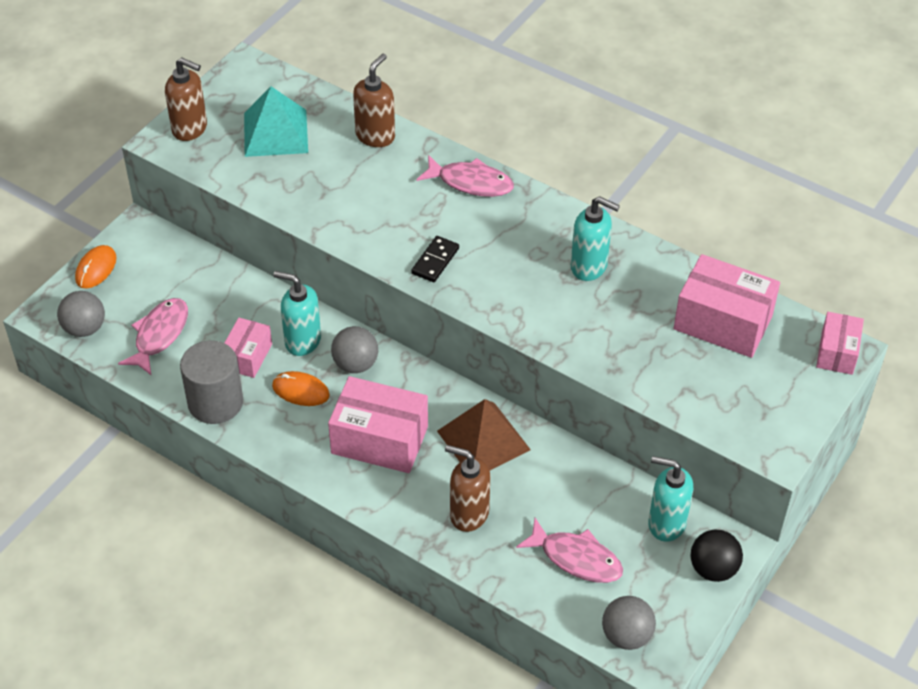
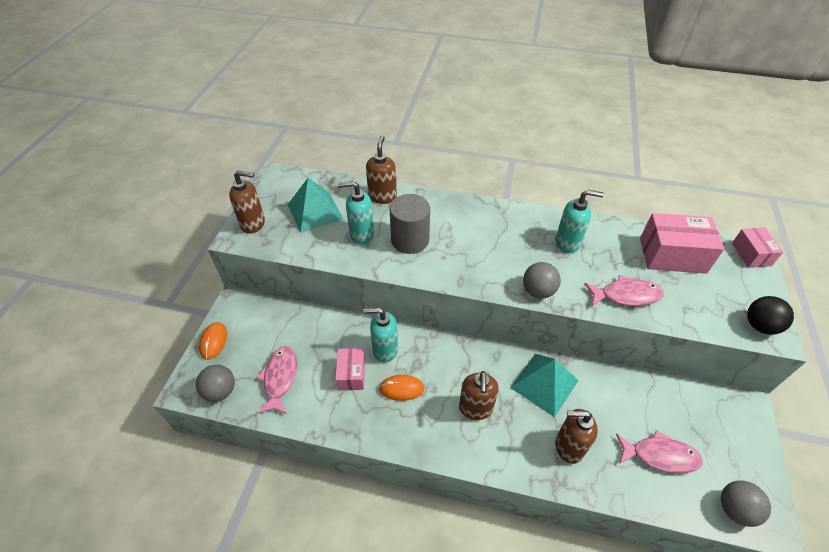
camera: 20 degrees left, 0 degrees up
grey cylinder [180,340,243,424] -> grey cylinder moved to [389,194,430,254]
pink box [328,376,428,473] -> brown soap dispenser [459,371,499,420]
grey ball [331,326,378,373] -> grey ball moved to [523,262,561,298]
black domino [411,236,459,282] -> none
pink fish [417,155,514,197] -> pink fish moved to [585,275,664,306]
brown pyramid [437,399,531,470] -> turquoise pyramid [510,354,579,417]
turquoise soap dispenser [648,456,693,542] -> turquoise soap dispenser moved to [338,181,374,244]
black ball [690,529,743,582] -> black ball moved to [747,296,794,335]

